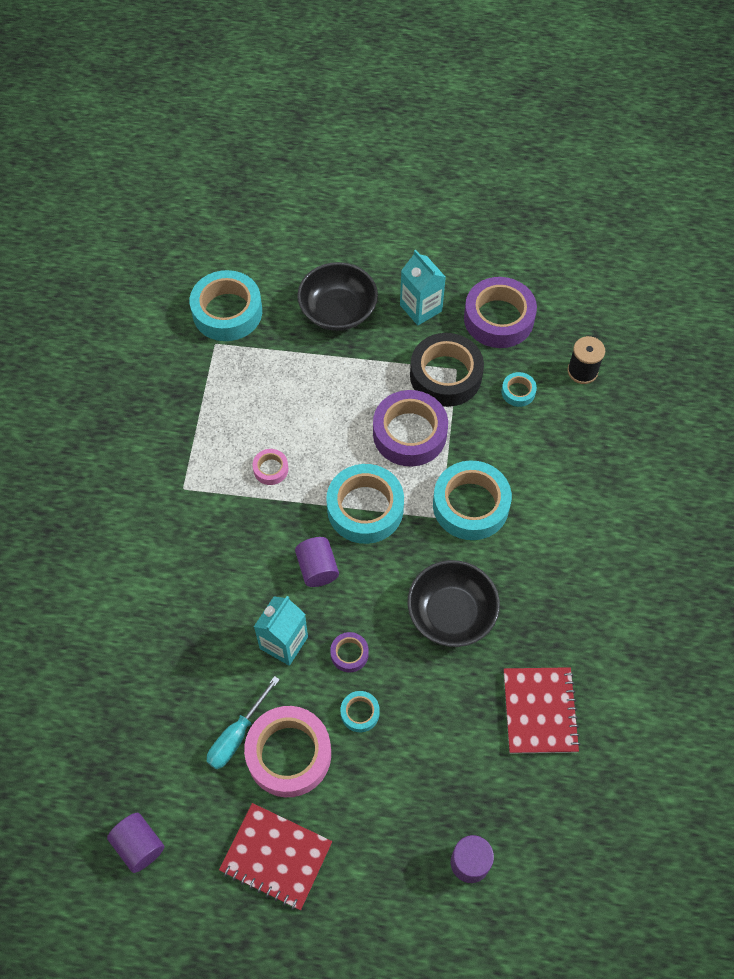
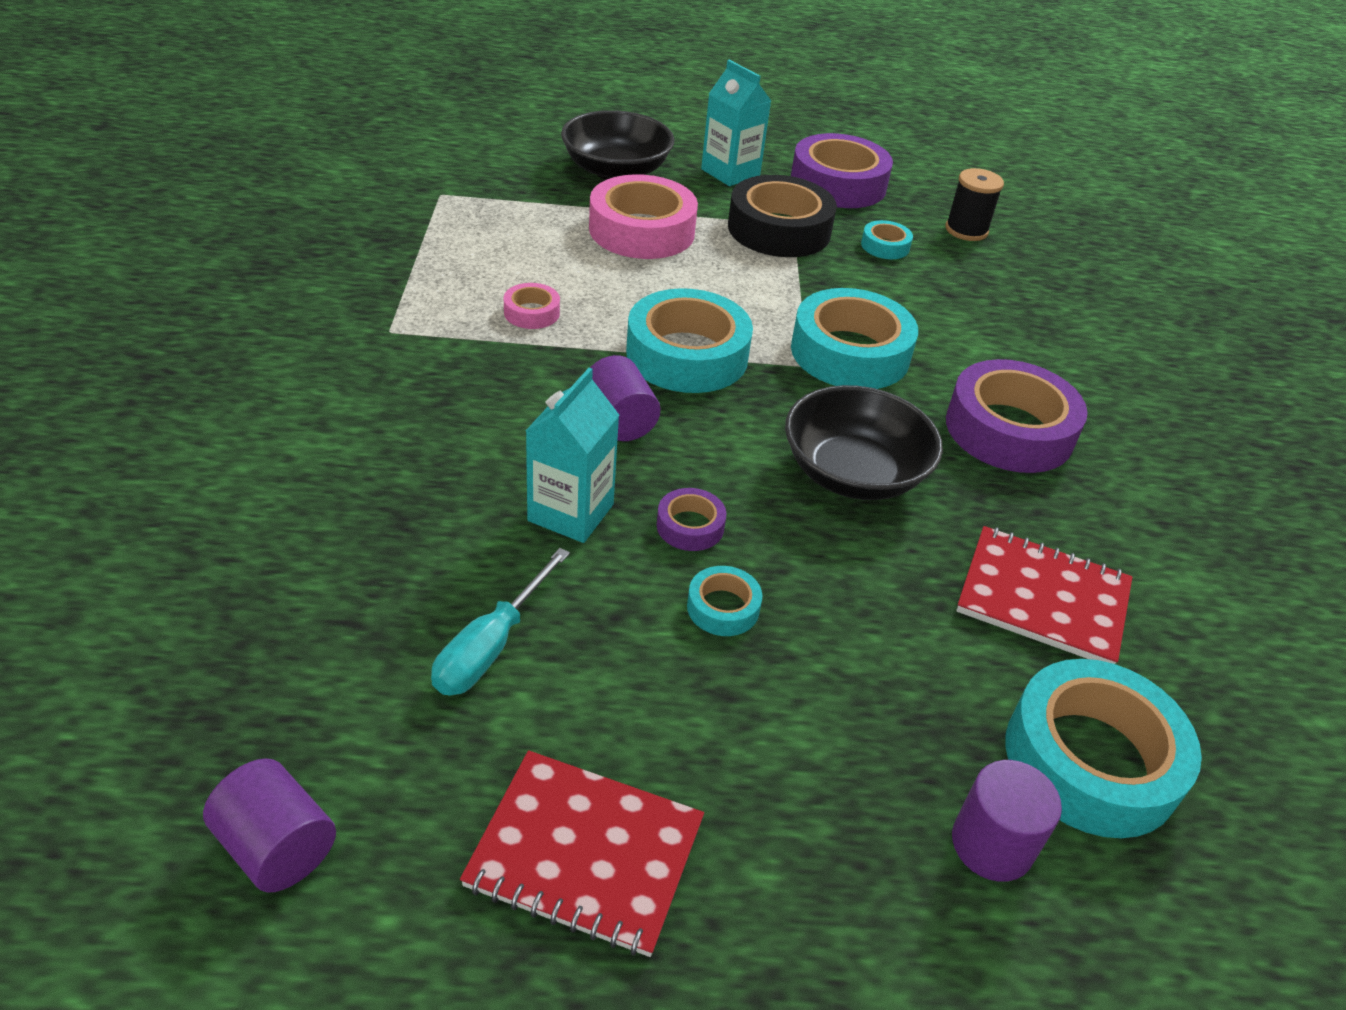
camera: 10 degrees left, 20 degrees down
turquoise tape [190,270,262,341] -> turquoise tape moved to [1005,659,1202,838]
pink tape [244,706,331,797] -> pink tape moved to [589,174,698,259]
purple tape [373,390,448,466] -> purple tape moved to [946,359,1088,473]
red notebook [504,667,581,753] -> red notebook turned 60 degrees counterclockwise [956,526,1132,664]

